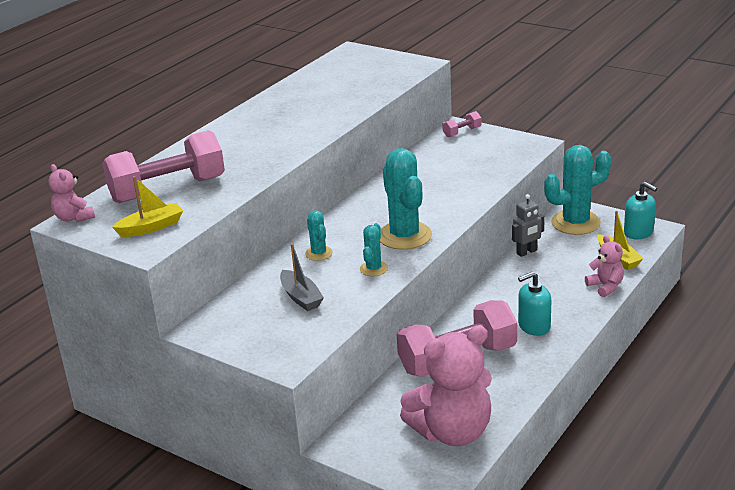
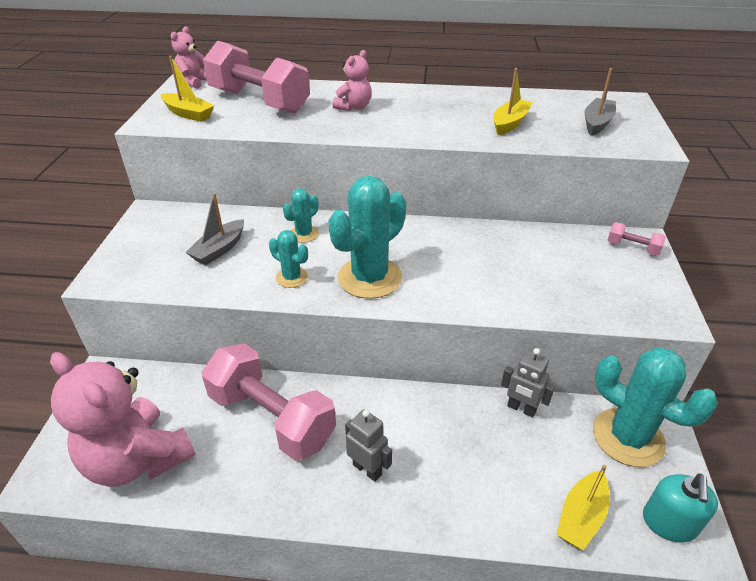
camera: 60 degrees right, 10 degrees up
turquoise cactus [360,223,388,276] -> turquoise cactus turned 45 degrees clockwise [269,230,308,288]
turquoise soap dispenser [518,271,551,336] -> grey robot [345,409,392,482]
pink teddy bear [585,235,624,297] -> pink teddy bear moved to [332,50,372,111]
none -> yellow boat [494,68,533,135]
none -> grey boat [584,68,616,136]

